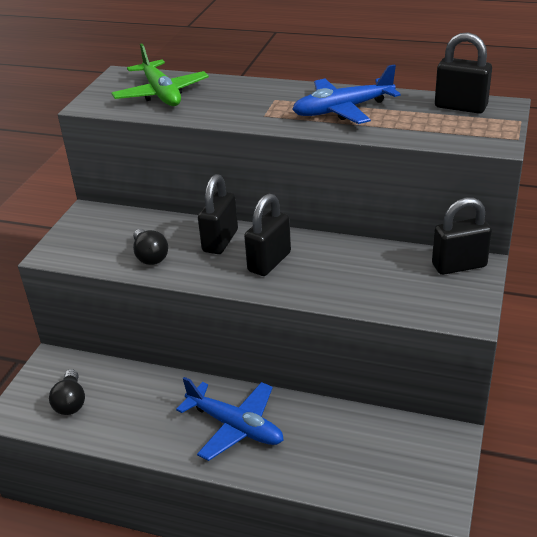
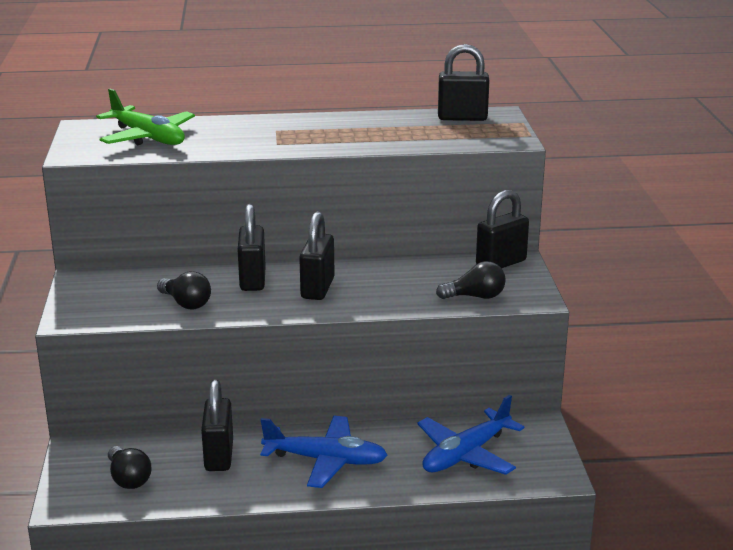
camera: 25 degrees left, 10 degrees down
blue plane [292,64,401,124] -> blue plane moved to [417,395,524,475]
none -> black padlock [201,379,233,471]
none -> black light bulb [436,261,506,299]

